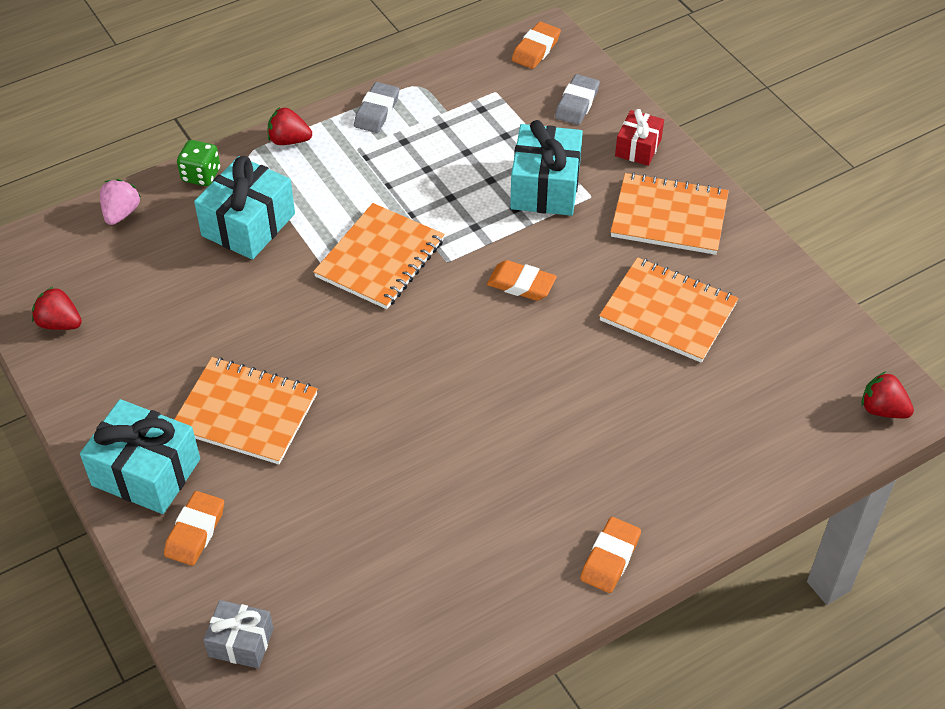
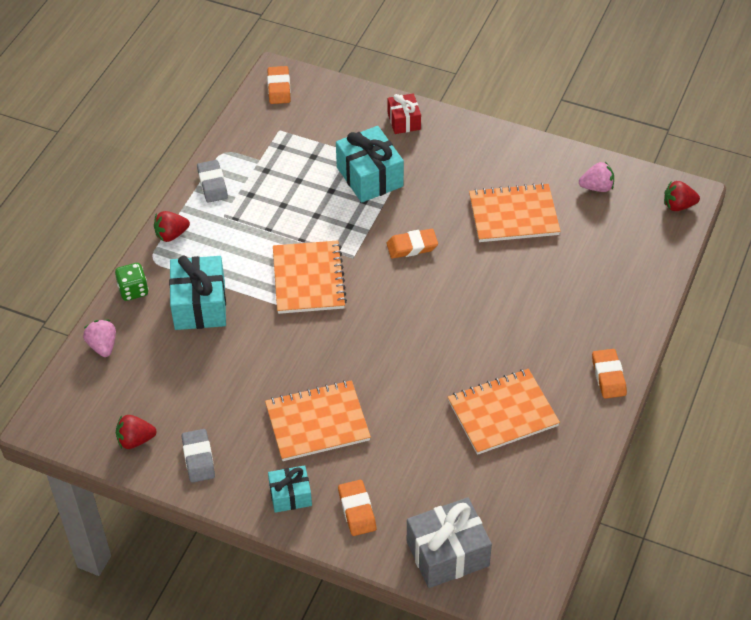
camera: 35 degrees left, 0 degrees up
turquoise gift [80,399,200,514] -> turquoise gift [268,465,312,513], size x0.58
grey gift [204,600,274,668] -> grey gift [407,497,492,588], size x1.71
grey eraser [555,74,600,125] -> grey eraser moved to [182,429,215,483]
orange notebook [611,172,729,255] -> orange notebook moved to [448,369,560,455]
none -> pink strawberry [579,162,614,192]

